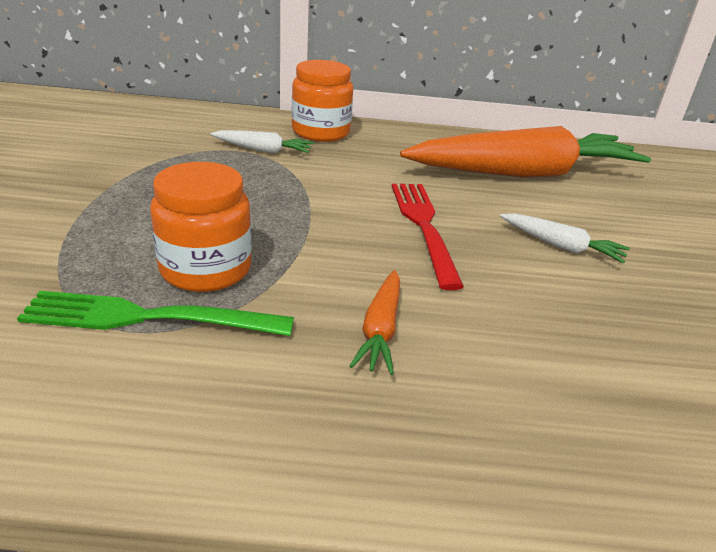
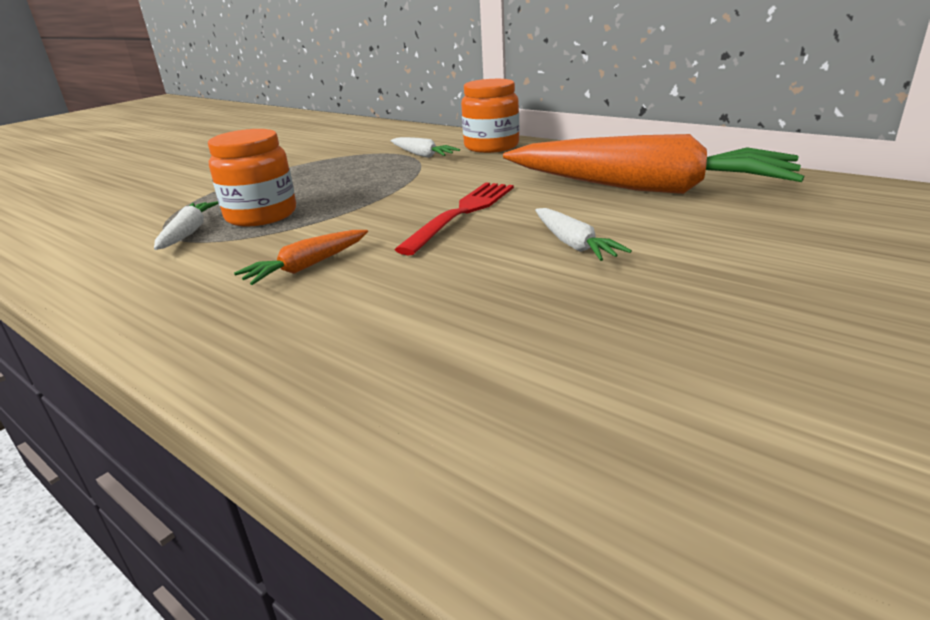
camera: 40 degrees right, 5 degrees down
green fork [17,291,294,336] -> white carrot [154,201,219,250]

